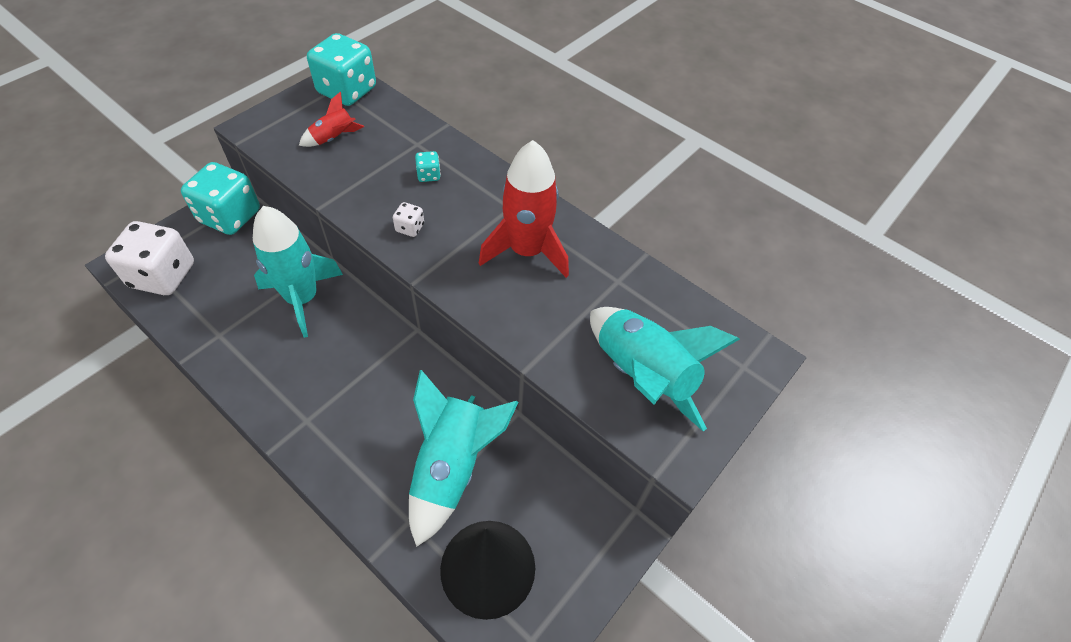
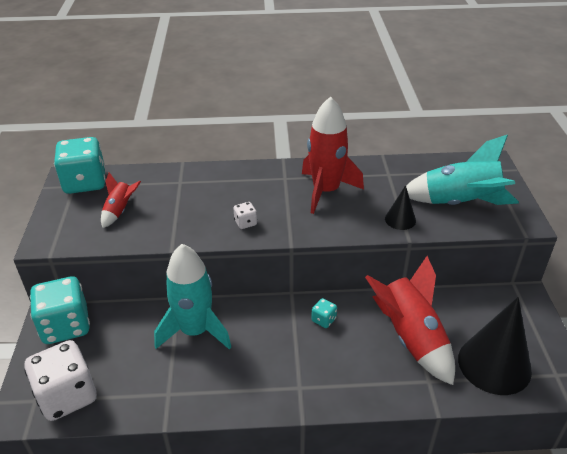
camera: 40 degrees left, 15 degrees down
turquoise rocket [409,370,518,547] -> red rocket [365,256,455,385]
turquoise dice [415,151,441,182] -> turquoise dice moved to [311,298,337,328]
none -> black cone [385,185,416,230]

